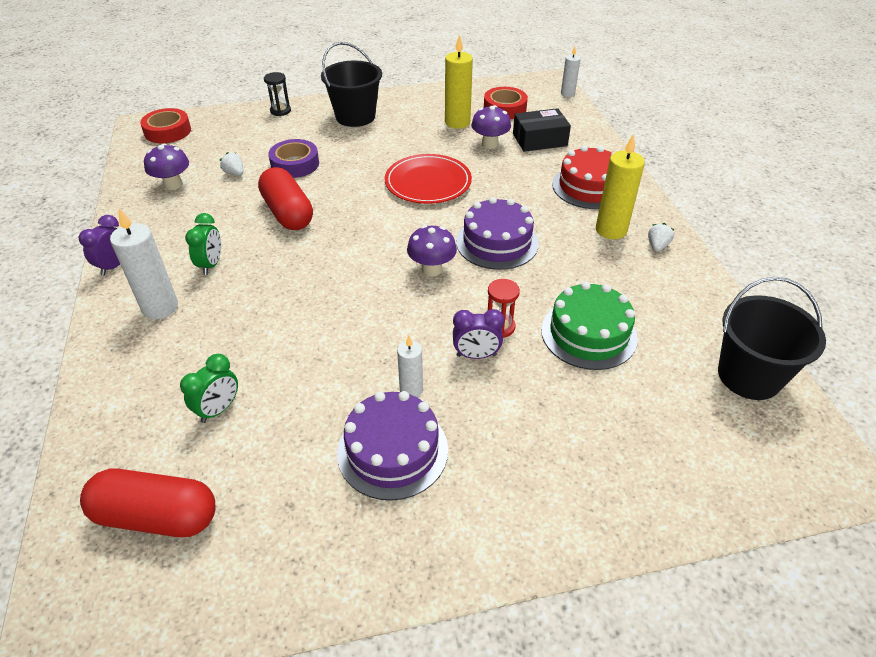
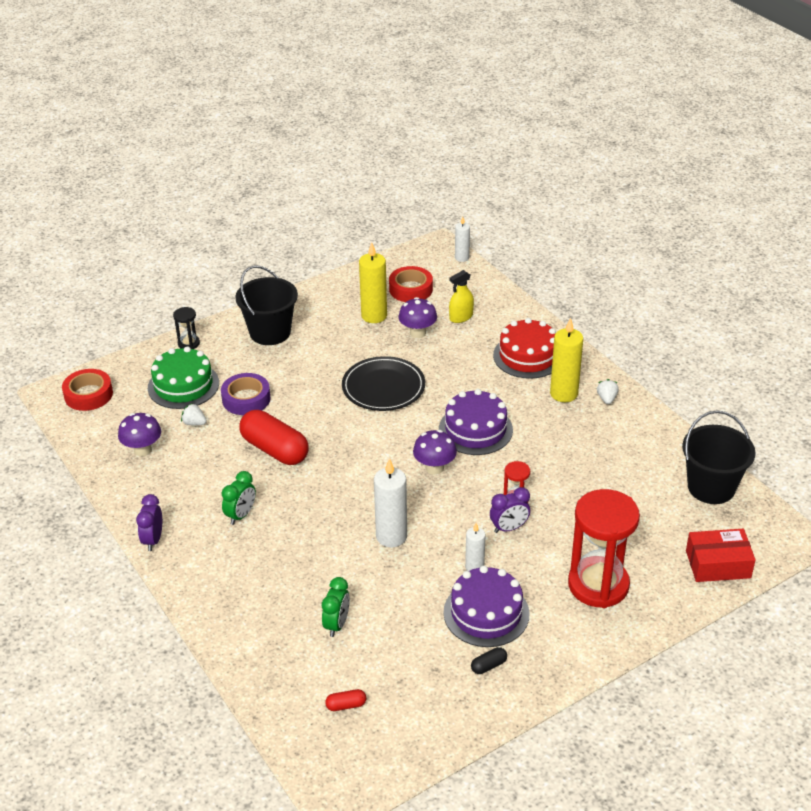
camera: 20 degrees left, 5 degrees down
red capsule [80,468,216,537] -> red capsule [325,689,366,711], size x0.41
white candle [110,208,178,319] -> white candle moved to [374,458,407,547]
green clock [185,213,221,275] -> green clock turned 45 degrees clockwise [222,471,256,525]
red plate [385,154,472,204] -> black plate [342,356,425,411]
black box [513,108,571,152] -> yellow spray bottle [449,270,474,323]
green cake [541,281,638,370] -> green cake moved to [148,346,219,409]
none -> black capsule [471,647,507,674]
none -> red hourglass [568,489,640,608]
none -> red box [686,529,756,582]

